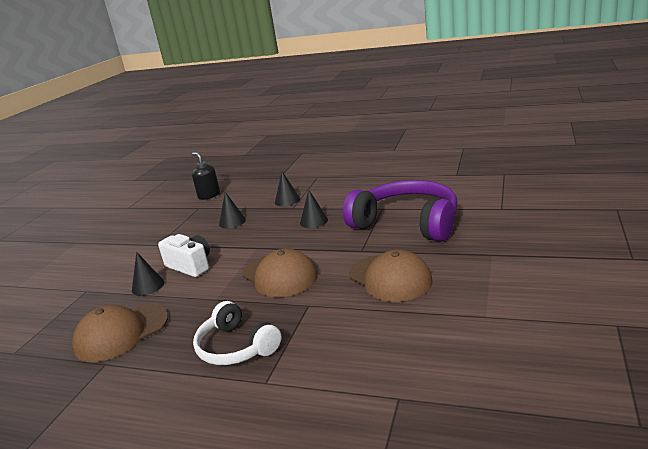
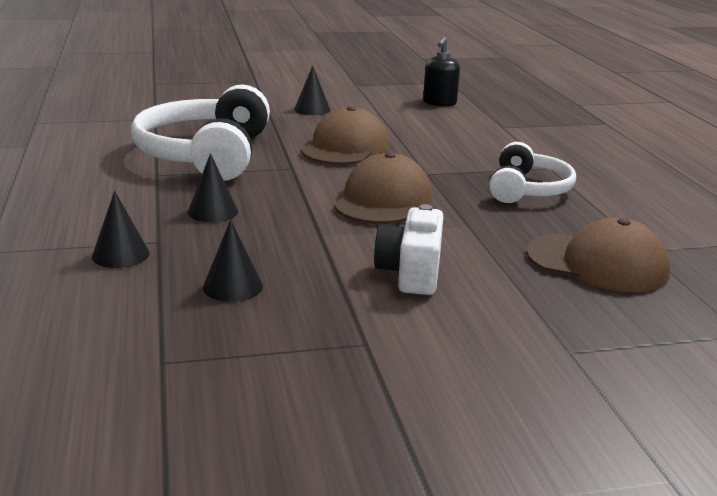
camera: 125 degrees left, 0 degrees up
black cone [132,252,164,296] -> black cone moved to [294,65,330,115]
black soap dispenser [192,152,220,200] -> black soap dispenser moved to [423,37,460,107]
purple headphones [343,180,458,242] -> white headphones [131,85,270,181]

